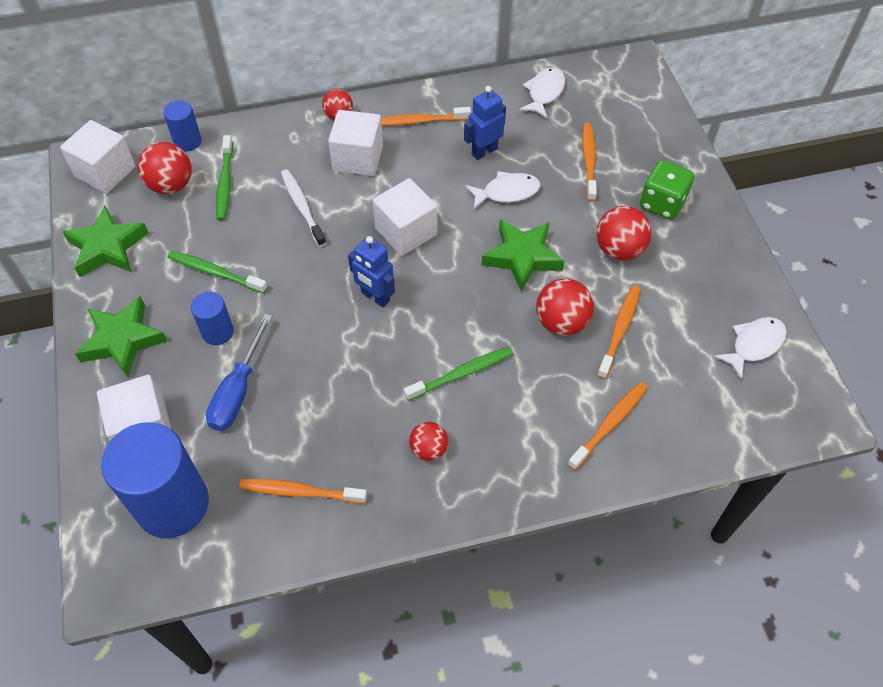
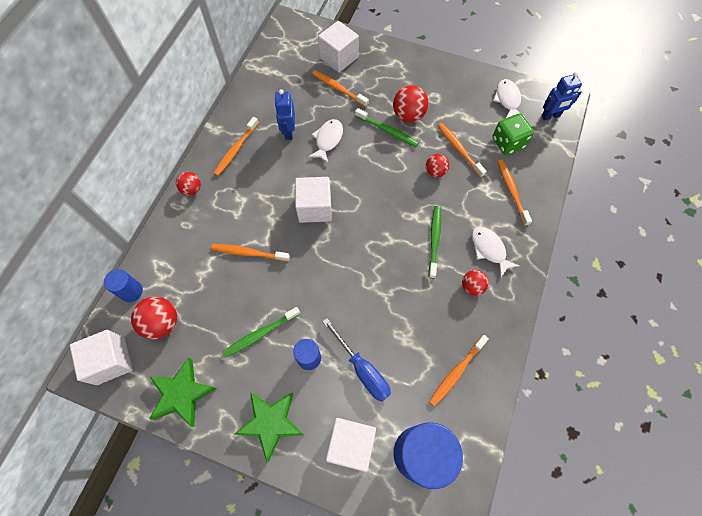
camera: 55 degrees left, 10 degrees up
green toothbrush [216,135,233,221] -> green toothbrush moved to [355,108,419,147]
white toothbrush [281,169,326,247] -> orange toothbrush [211,244,290,262]
white cube [328,110,383,176] -> white cube moved to [318,21,359,72]
blue robot [348,236,395,307] -> blue robot moved to [541,72,582,120]
green star [481,219,565,292] -> none
white fish [520,67,565,118] -> white fish moved to [472,227,520,278]
red ball [536,279,594,336] -> red ball [426,154,449,177], size x0.63
green dice [640,160,694,220] -> green dice moved to [492,113,534,155]

